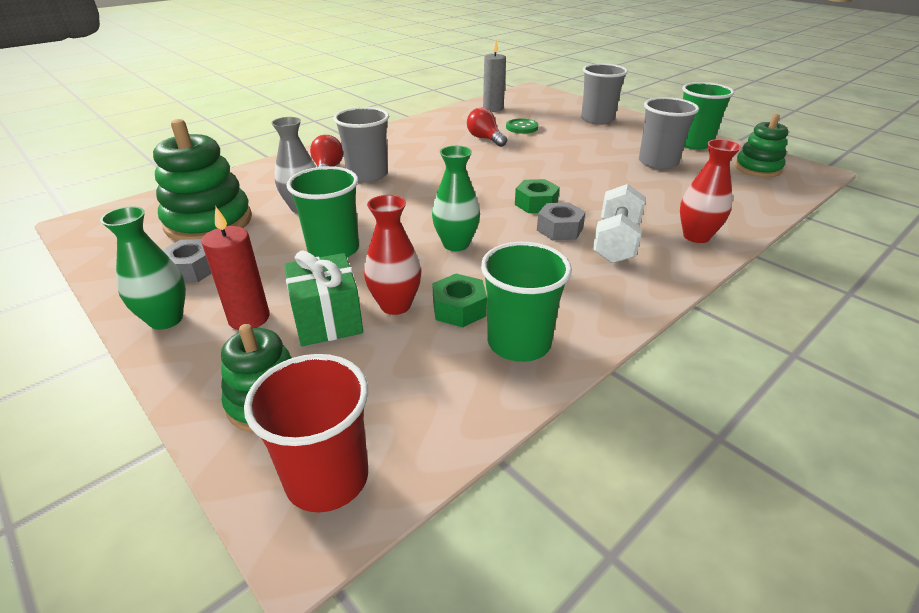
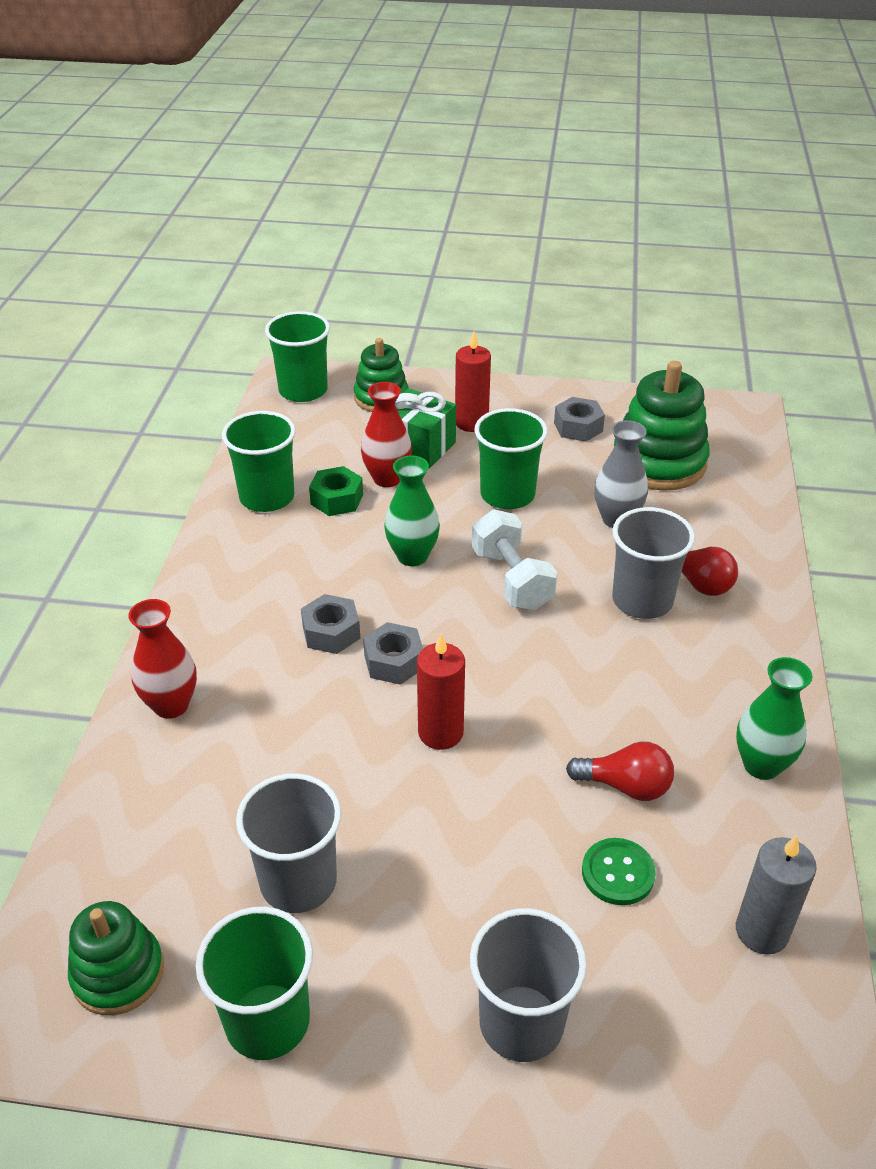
camera: 140 degrees right, 5 degrees up
green vase [100,206,186,330] -> green vase moved to [736,657,812,780]
red cup [244,354,368,513] -> green cup [265,311,330,402]
green nut [515,179,560,213] -> grey nut [363,622,423,685]
white dumbbell [593,184,646,263] -> white dumbbell moved to [472,509,557,610]
none -> red candle [417,634,465,750]

